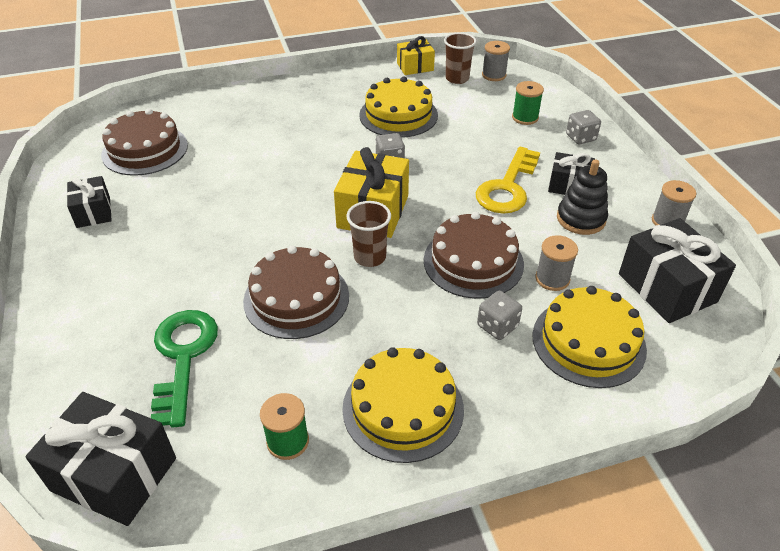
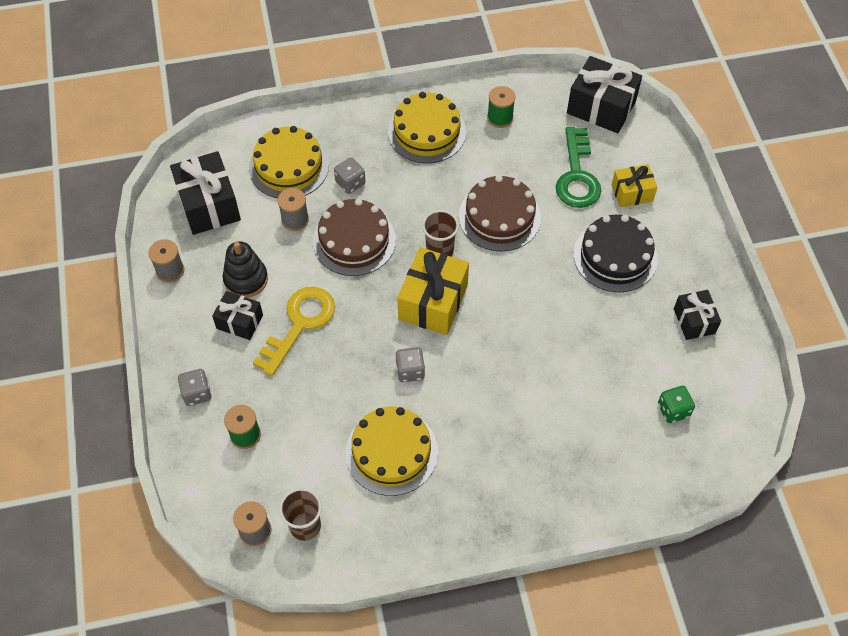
camera: 175 degrees left, 15 degrees up
brown cake [101,108,188,176] -> green dice [658,386,695,423]
yellow gift [397,36,435,75] -> yellow gift moved to [612,164,658,208]
none -> black cake [574,215,658,292]

